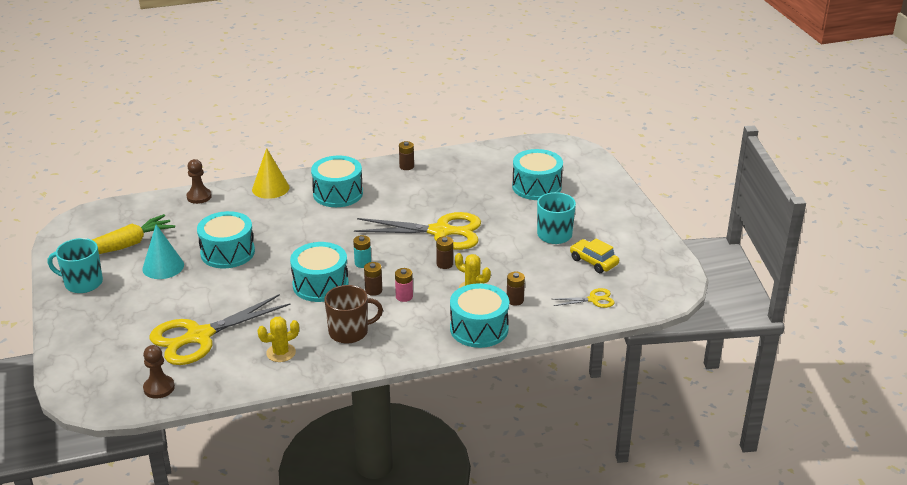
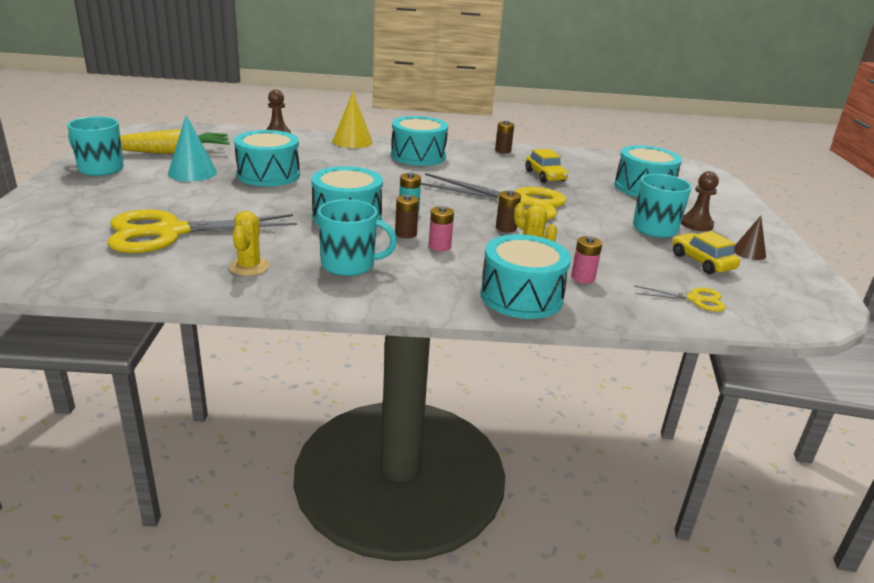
camera: 15 degrees right, 5 degrees down
brown pawn [143,345,175,399] -> brown pawn moved to [681,171,719,231]
yellow cactus [257,316,299,362] -> yellow cactus turned 75 degrees counterclockwise [229,211,270,276]
brown mug [324,285,383,344] -> turquoise mug [318,199,397,276]
brown battery [507,272,525,306] -> pink battery [571,236,602,284]
none -> yellow car [525,149,568,183]
none -> brown cone [734,216,766,260]

